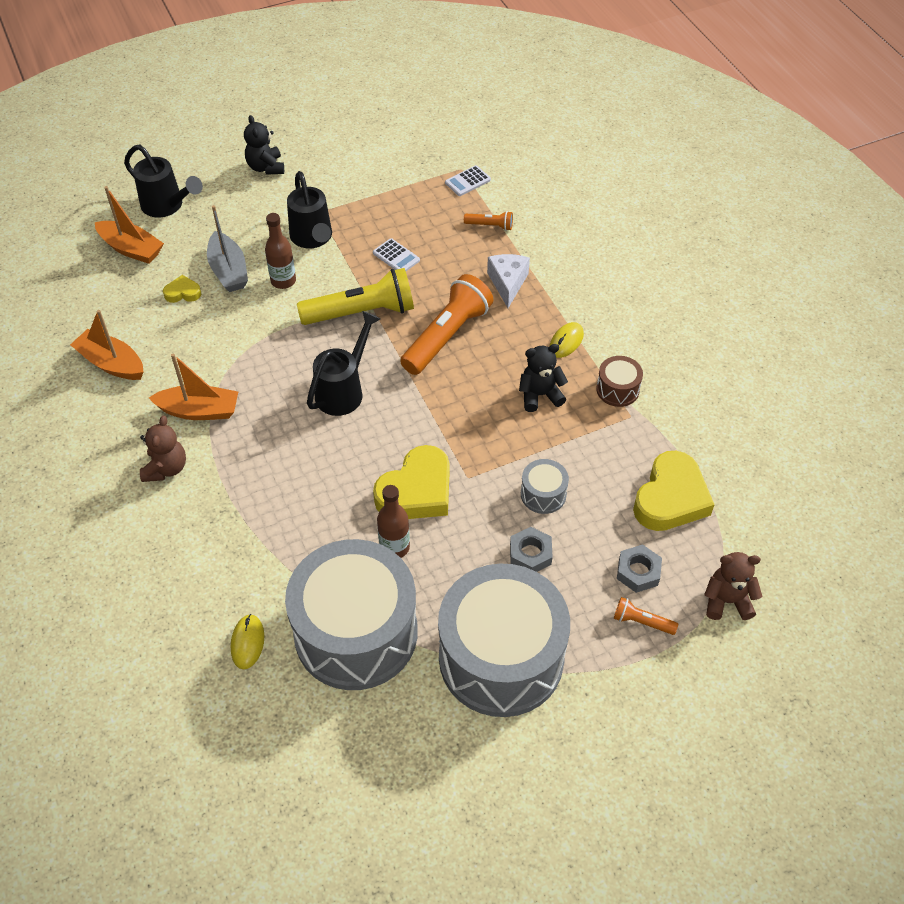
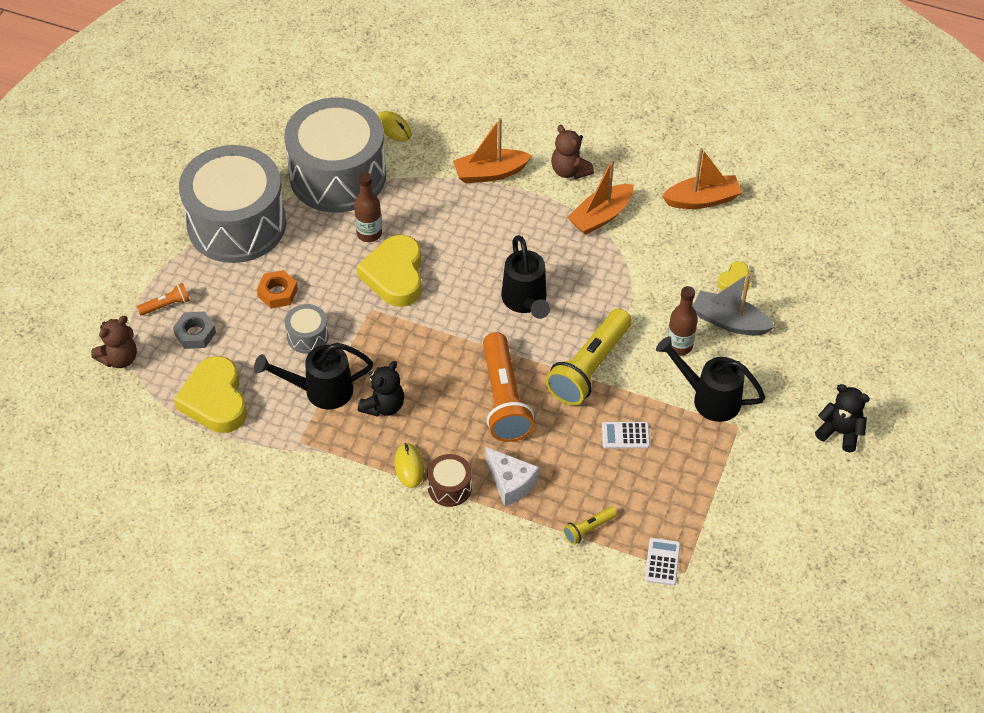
camera: 135 degrees right, 0 degrees up
orange boat [95,186,164,264] -> orange boat moved to [453,118,532,183]
black watering can [124,145,203,218] -> black watering can moved to [254,343,373,410]
orange flashlight [464,211,513,231] -> yellow flashlight [563,507,617,545]
grey nut [510,527,553,572] -> orange nut [257,270,298,309]
brown drum [596,356,643,407] -> brown drum moved to [427,454,472,507]

